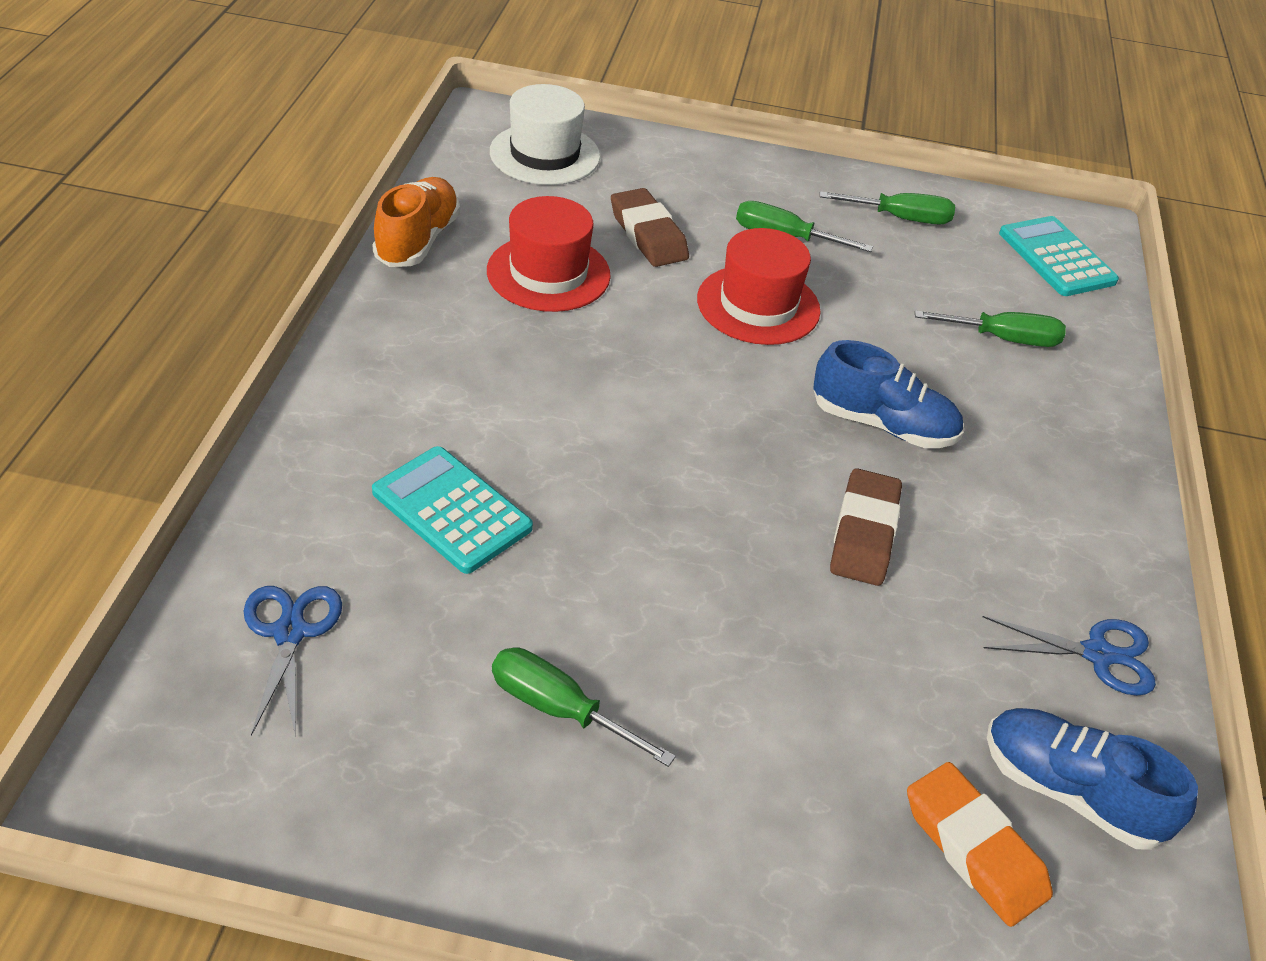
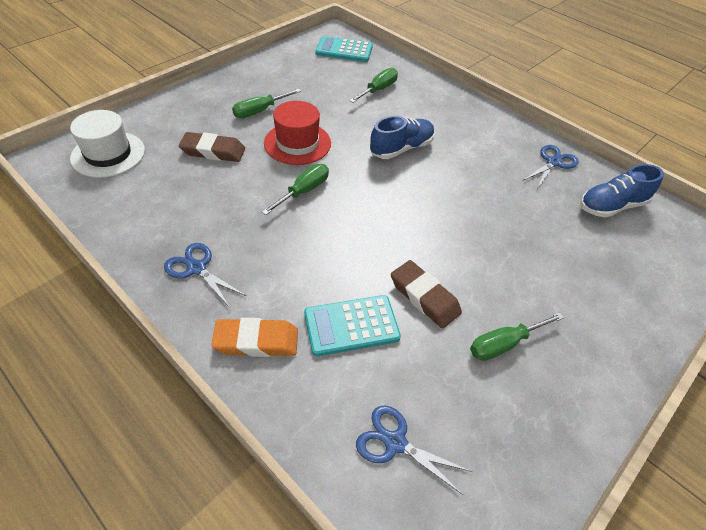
camera: 55 degrees left, 5 degrees up
orange shoe [372,177,460,267] -> none
red hat [487,196,611,312] -> none
green screwdriver [820,191,955,225] -> green screwdriver moved to [262,164,329,215]
brown eraser [830,468,902,586] -> brown eraser moved to [391,260,462,328]
orange eraser [907,762,1053,927] -> orange eraser moved to [211,318,298,357]
none -> blue scissors [164,243,246,308]

